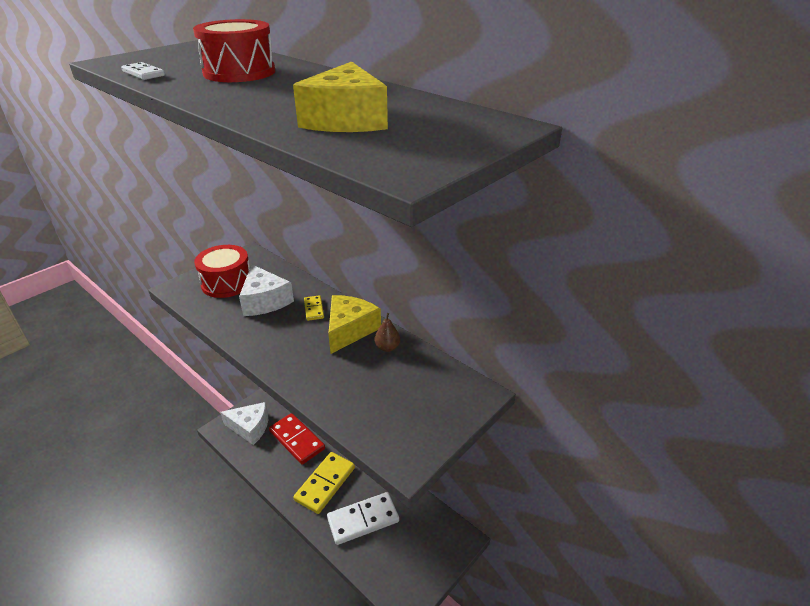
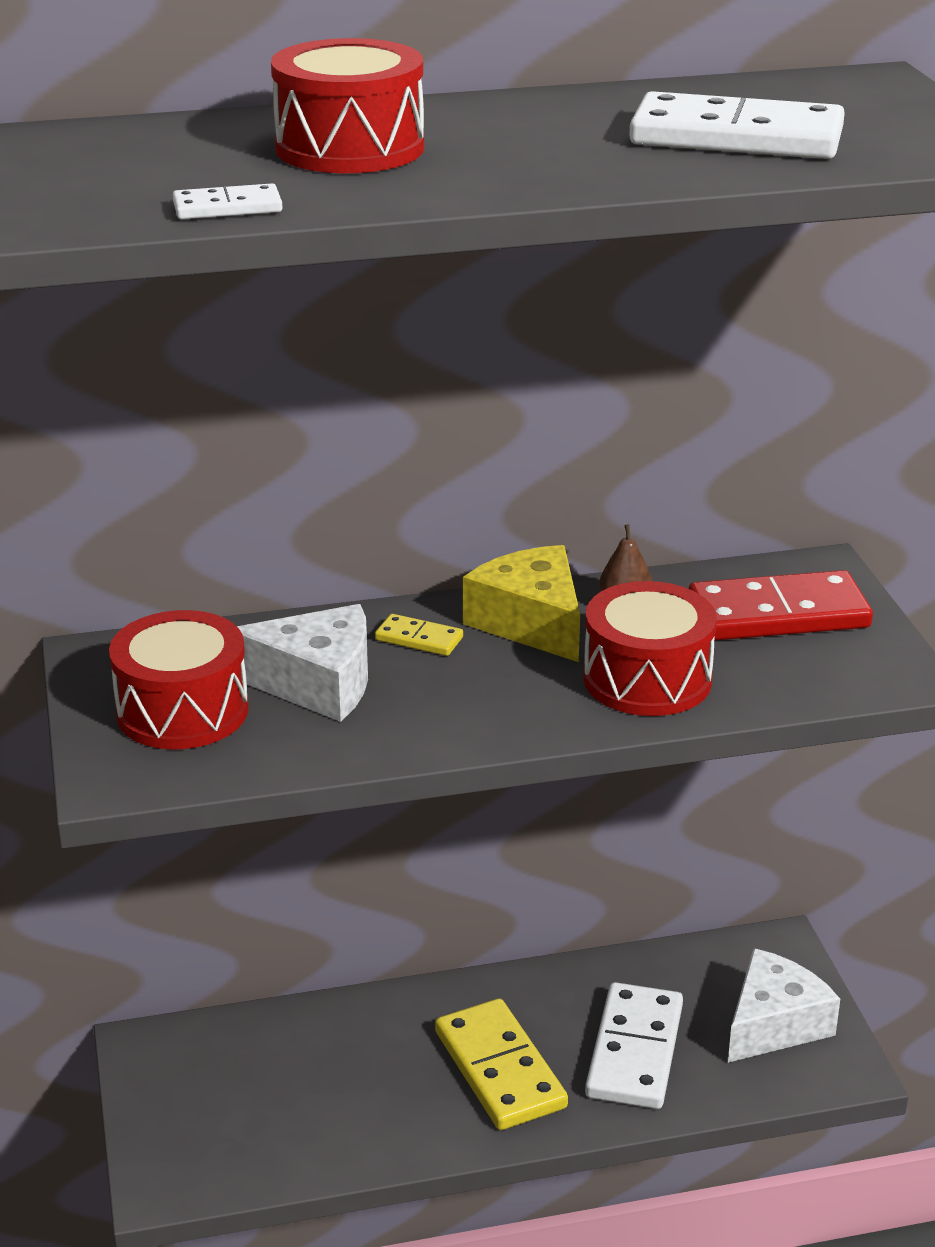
camera: 55 degrees left, 5 degrees down
white cheese [220,402,268,445] -> white cheese moved to [728,948,840,1063]
red domino [269,413,325,465] -> red domino moved to [689,570,873,641]
yellow cheese [293,62,388,132] -> white domino [629,91,845,159]
none -> red drum [583,581,717,716]

